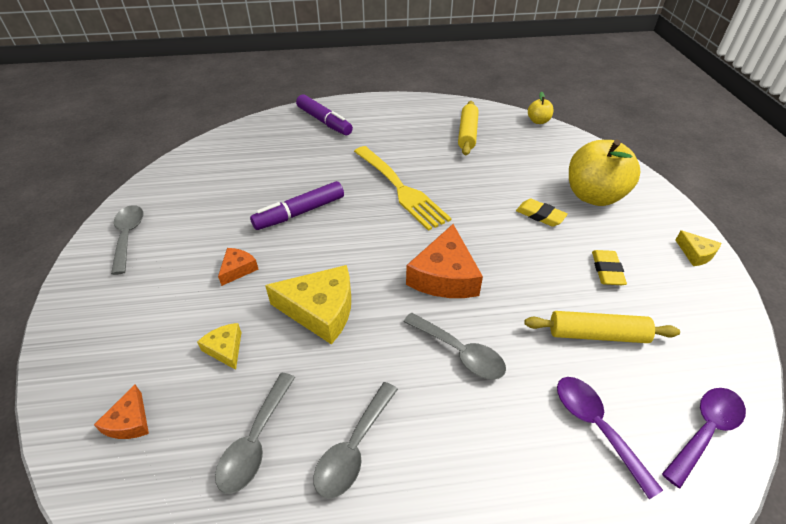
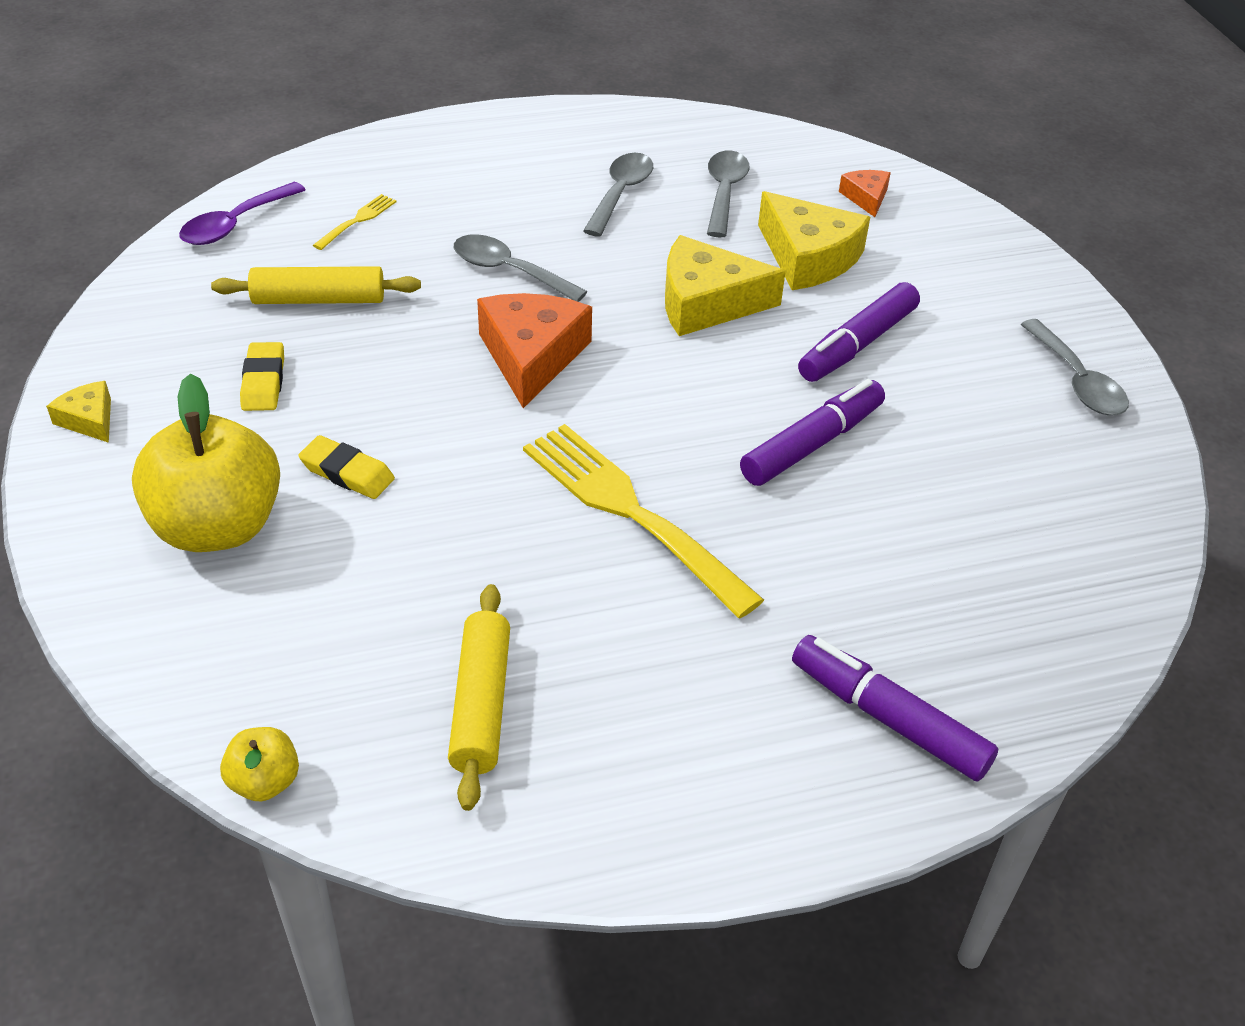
camera: 170 degrees right, 0 degrees up
yellow cheese [197,323,242,370] -> yellow cheese [758,191,870,290], size x1.96
orange cheese [218,248,259,286] -> purple marker [798,282,920,382]
purple spoon [557,377,663,499] -> yellow fork [313,194,397,250]

